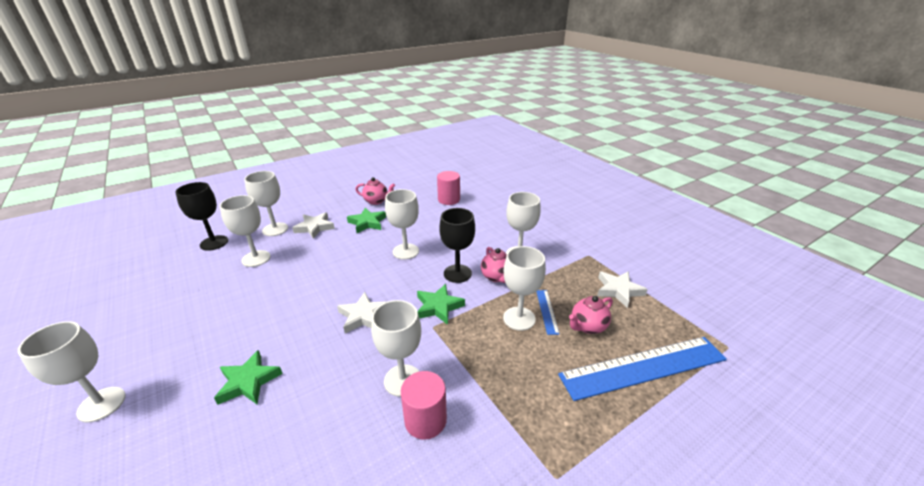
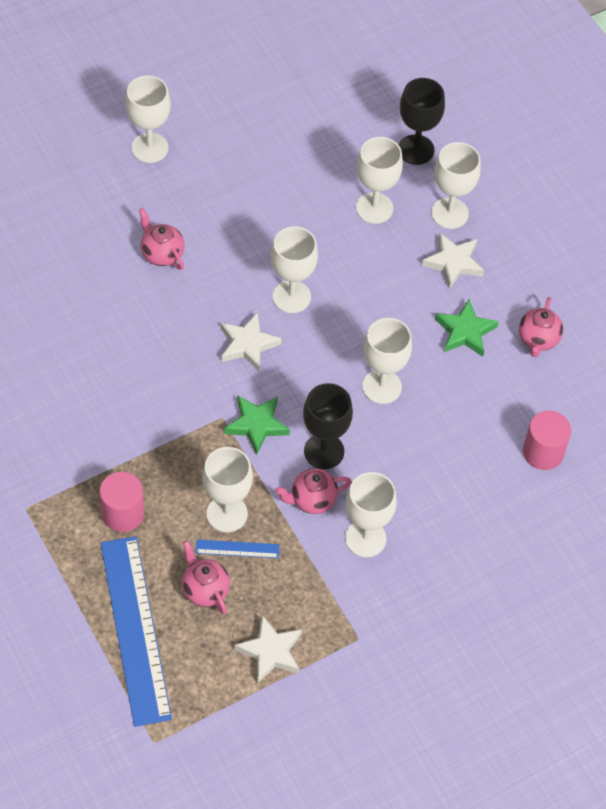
camera: 90 degrees right, 25 degrees up
green star [214,350,283,405] -> pink teapot [139,208,184,270]
white goblet [371,300,421,397] -> white goblet moved to [271,226,318,313]
pink cylinder [401,371,447,440] -> pink cylinder moved to [99,472,144,532]

